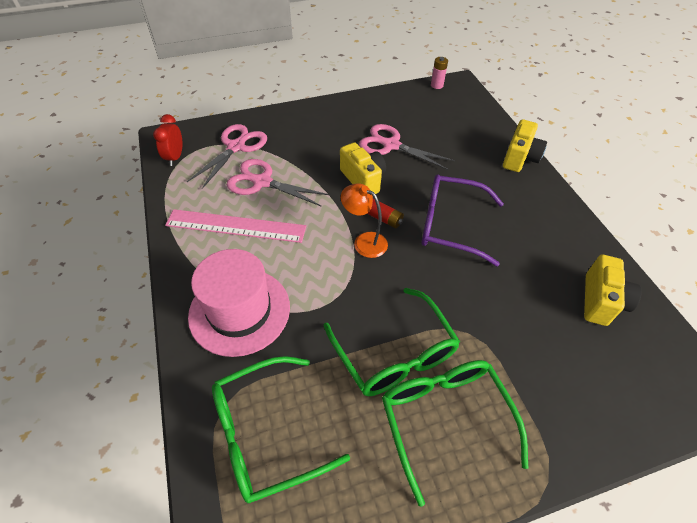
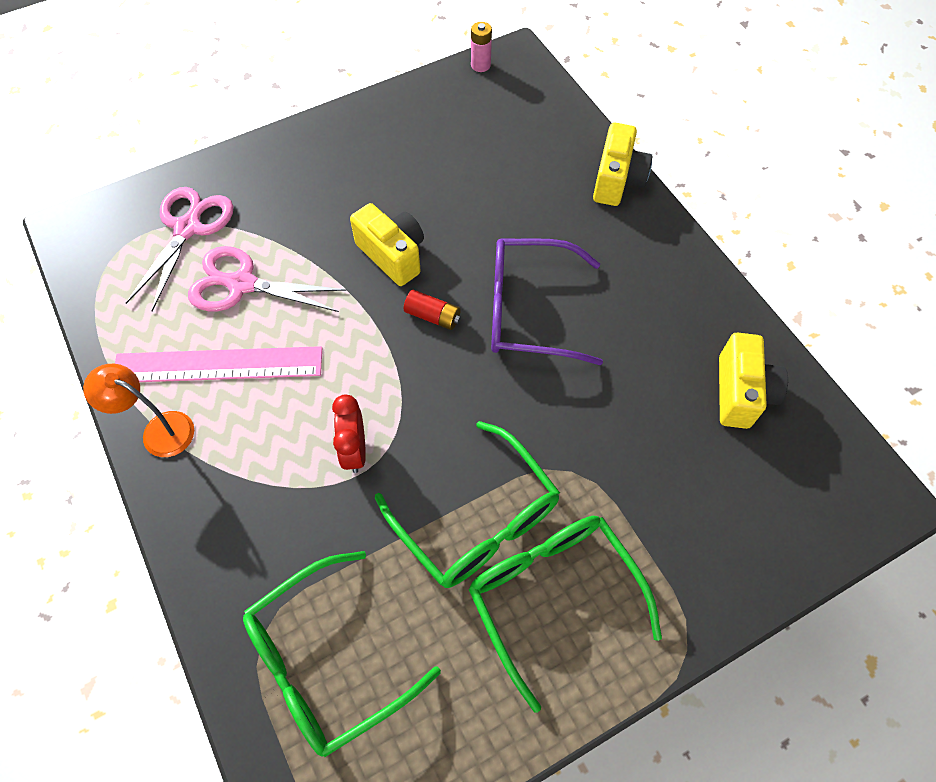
camera: 10 degrees left, 10 degrees up
red clock [153,114,182,166] -> red clock moved to [332,395,366,473]
pink hat [188,249,290,357] -> none
orange lamp [341,183,388,258] -> orange lamp moved to [83,364,194,457]
pink scissors [359,124,455,170] -> none

